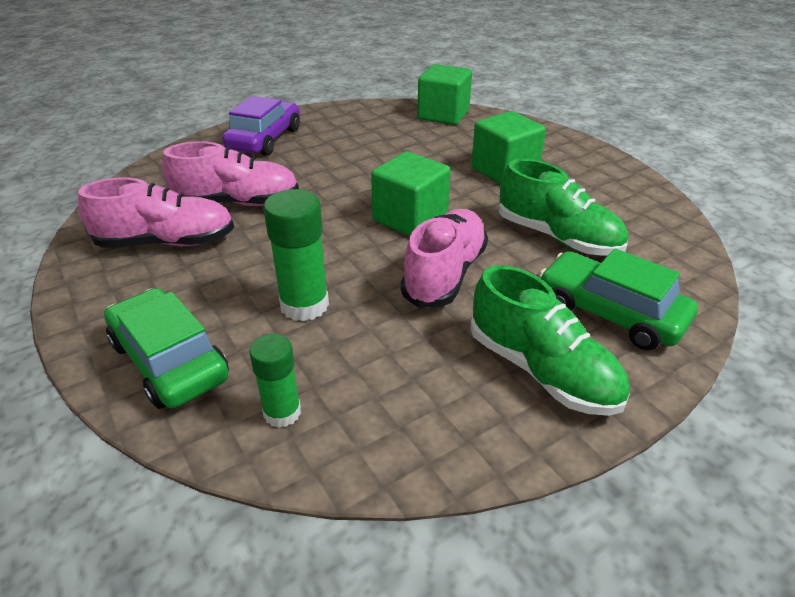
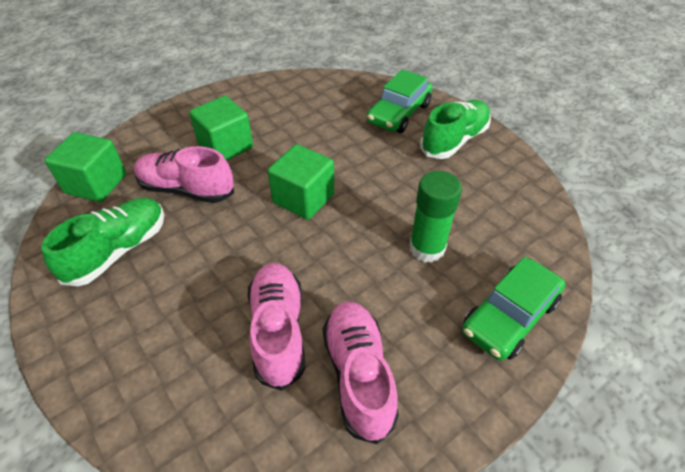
camera: 95 degrees left, 10 degrees up
purple car [222,96,300,156] -> none
green glue stick [249,334,301,428] -> none
pink shoe [400,209,488,308] -> pink shoe moved to [134,146,234,203]
green shoe [499,159,628,256] -> green shoe moved to [41,198,165,286]

